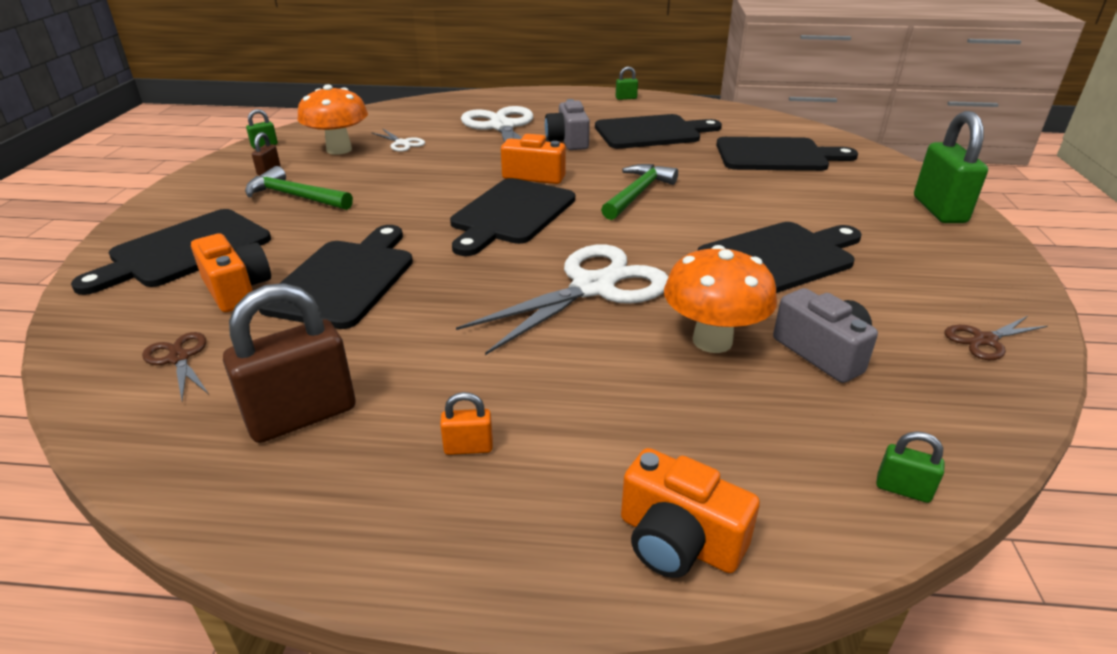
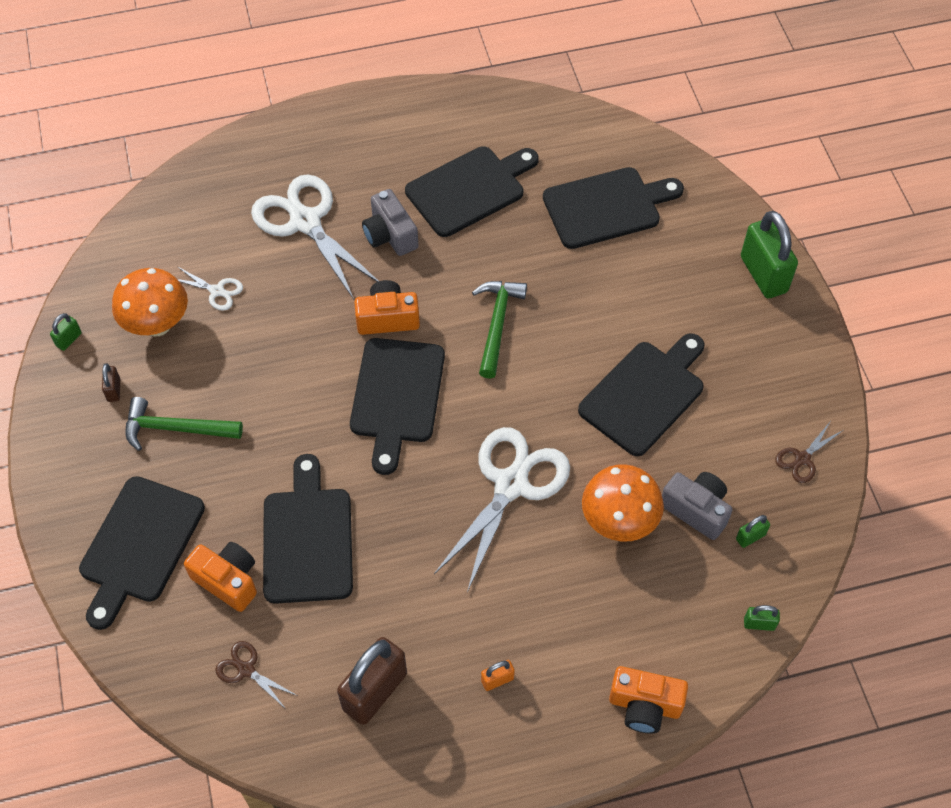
camera: 20 degrees left, 25 degrees up
green padlock [616,67,638,100] -> green padlock moved to [736,515,770,548]

